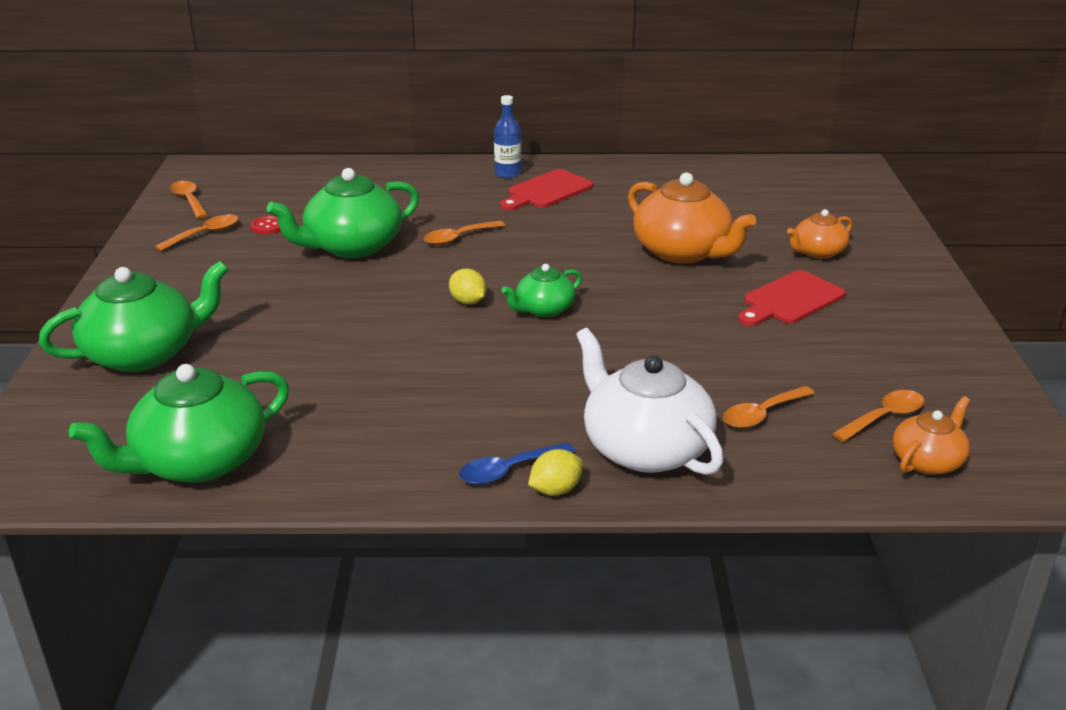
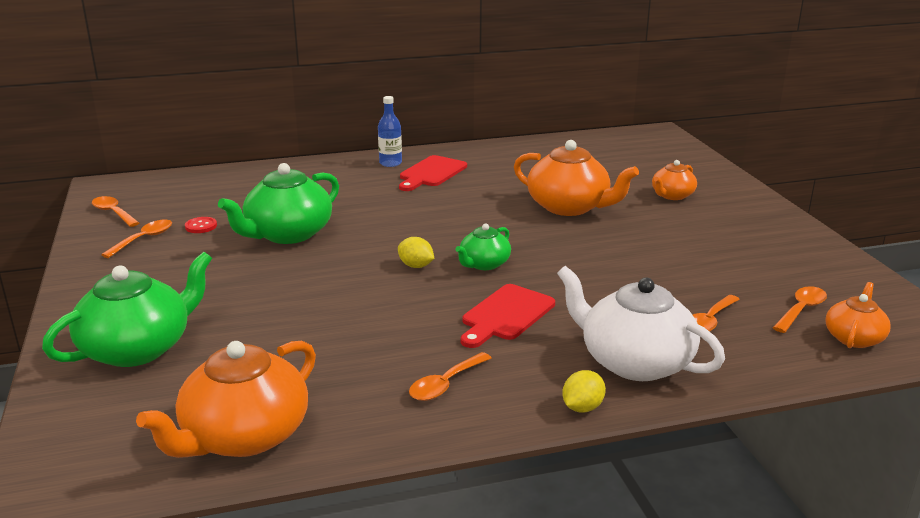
camera: 15 degrees left, 5 degrees down
green teapot [69,364,289,483] -> orange teapot [136,341,316,458]
orange spoon [423,221,505,245] -> orange spoon moved to [409,352,491,401]
blue spoon [459,442,575,485] -> none
red cutting board [738,270,845,326] -> red cutting board moved to [461,284,555,348]

